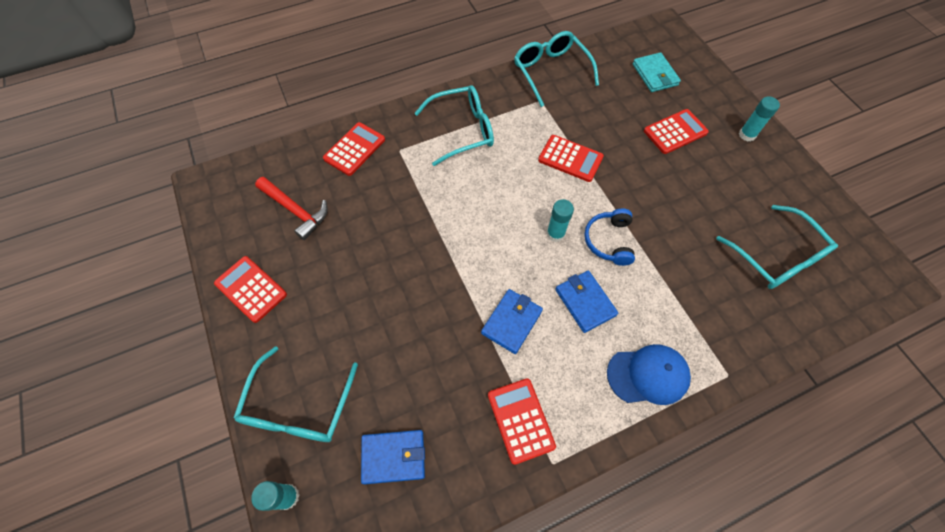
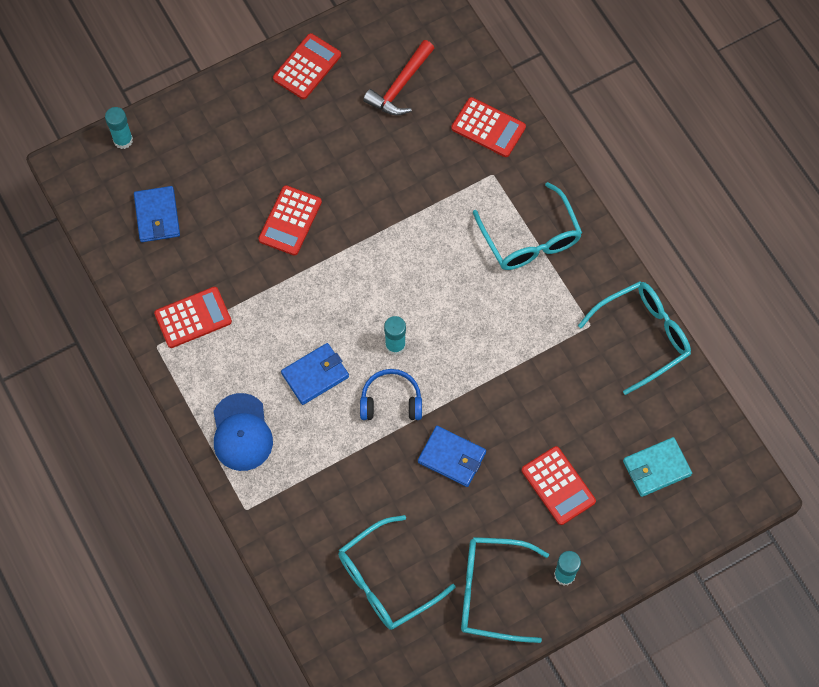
camera: 85 degrees right, 5 degrees up
turquoise glasses [233,346,358,442] -> turquoise glasses moved to [461,537,549,643]
blue wallet [481,289,543,354] -> blue wallet moved to [418,426,486,487]
red calculator [538,135,604,182] -> red calculator moved to [258,185,322,256]

